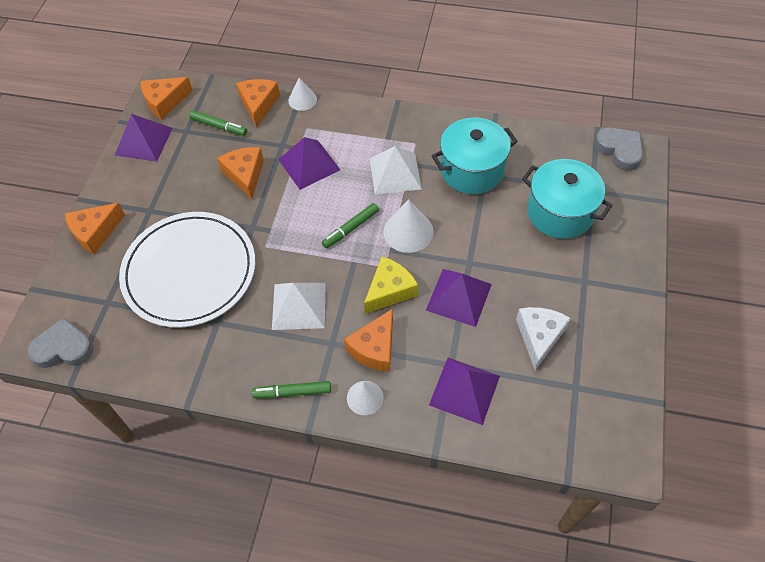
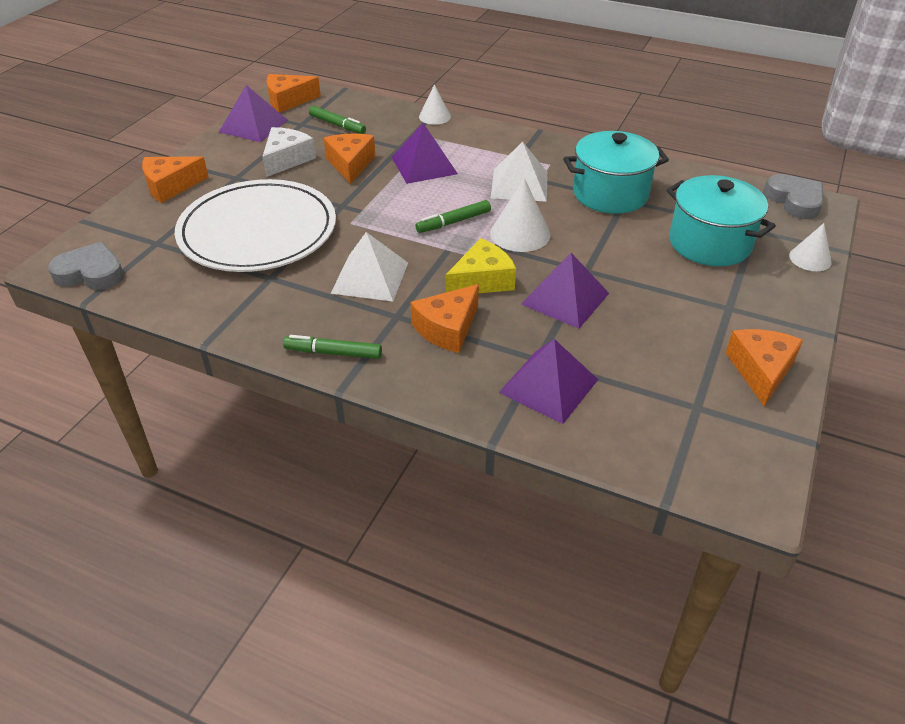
camera: 10 degrees right, 15 degrees down
orange cheese [236,79,280,127] -> orange cheese moved to [726,329,803,406]
white cone [347,381,384,415] -> white cone moved to [789,223,832,271]
white cheese [516,307,571,370] -> white cheese moved to [262,127,316,177]

